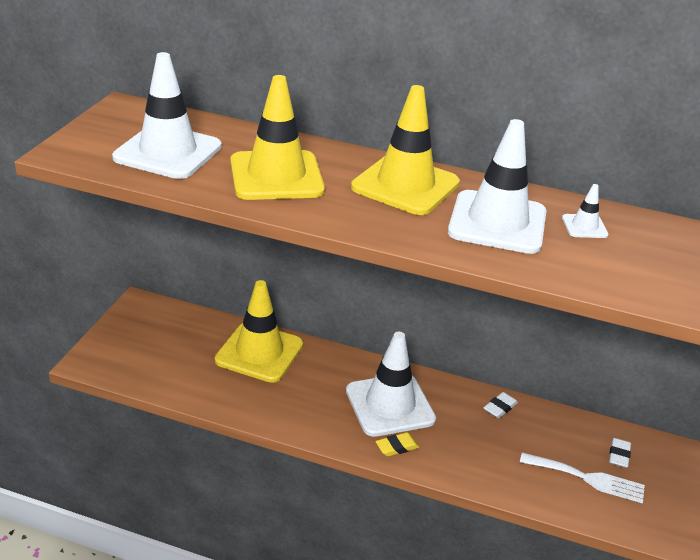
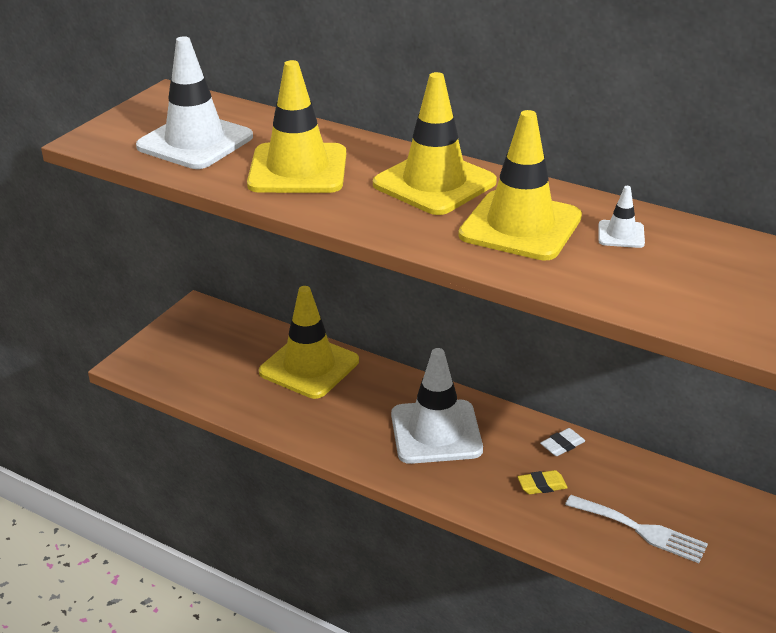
camera: 15 degrees right, 0 degrees up
yellow eraser [376,432,419,457] -> yellow eraser moved to [517,470,568,494]
white traffic cone [448,119,546,254] -> yellow traffic cone [458,110,582,261]
white eraser [609,438,631,468] -> none

